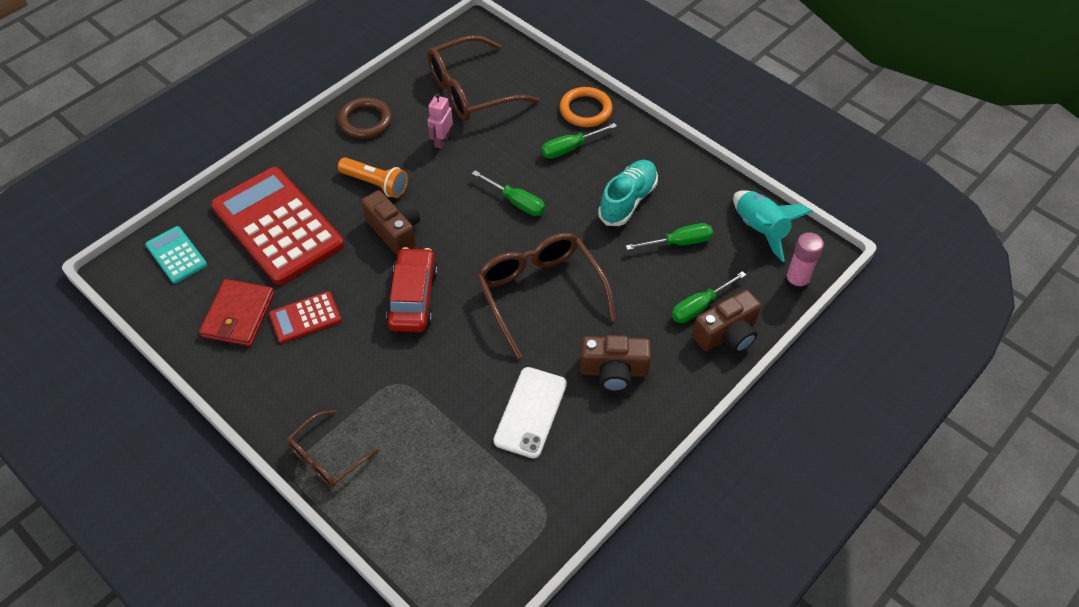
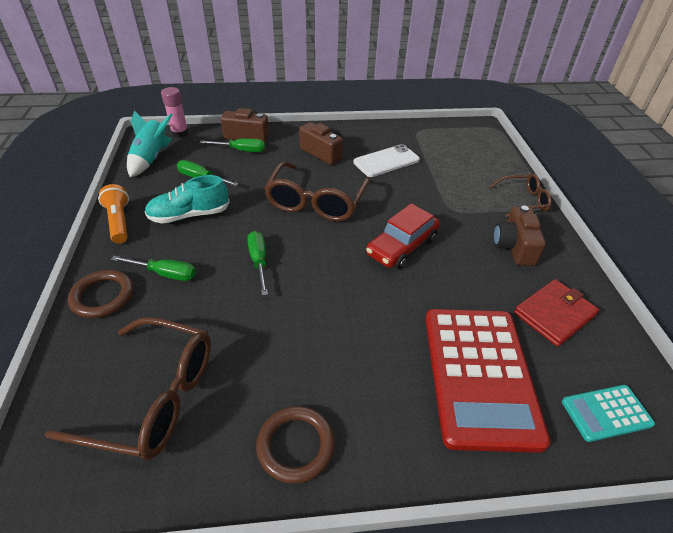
camera: 140 degrees left, 10 degrees down
turquoise calculator [145,226,207,283] -> turquoise calculator turned 75 degrees clockwise [562,385,655,442]
red calculator [269,291,342,343] -> none
orange flashlight [338,157,408,198] -> orange flashlight moved to [98,184,129,244]
brown camera [361,190,420,256] -> brown camera moved to [493,205,546,266]
pink robot [427,93,453,149] -> none
orange ring [560,87,613,127] -> brown ring [68,270,133,318]

